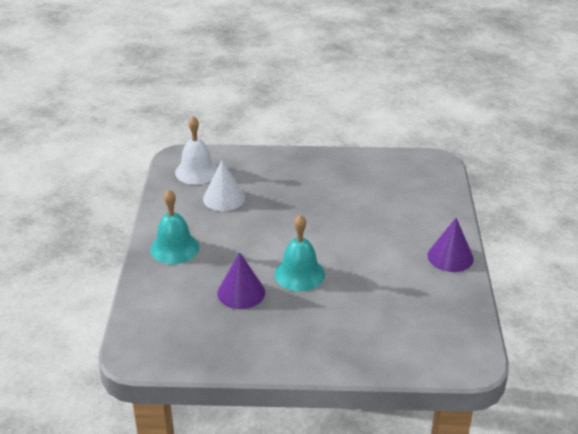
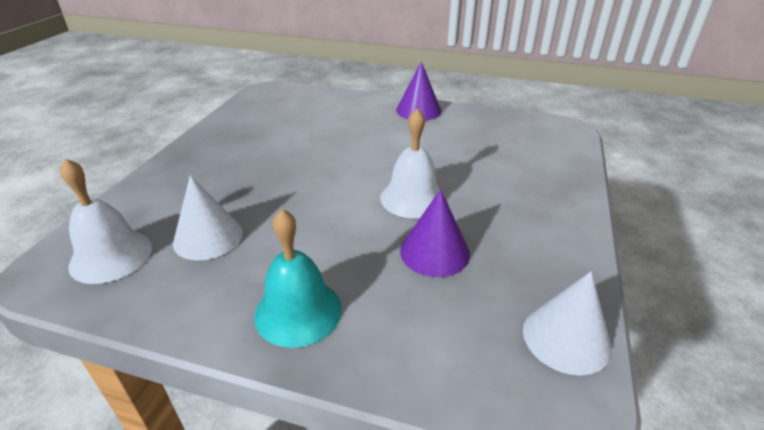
camera: 75 degrees left, 0 degrees up
turquoise bell [274,215,325,291] -> white bell [380,108,446,218]
none -> white cone [523,271,612,376]

